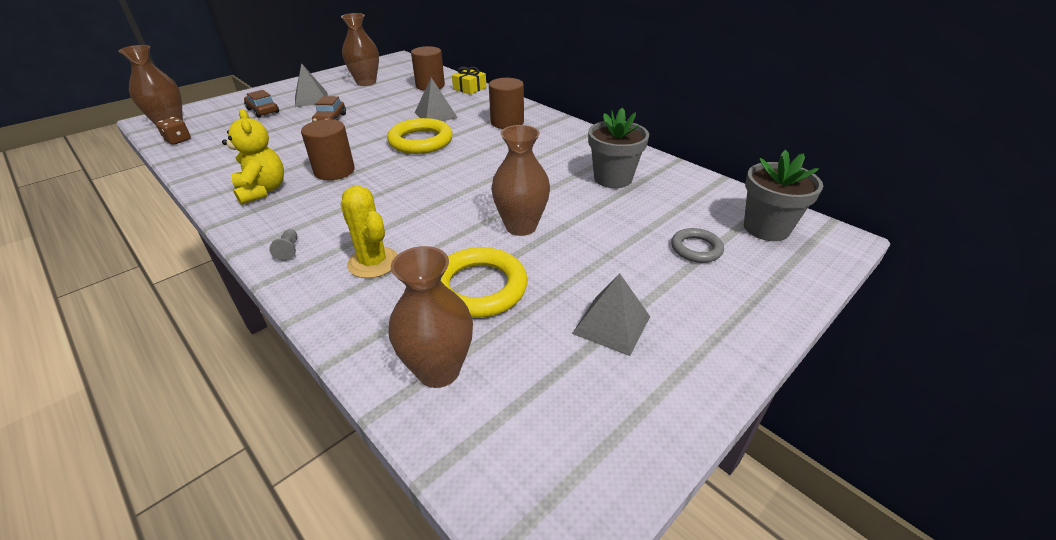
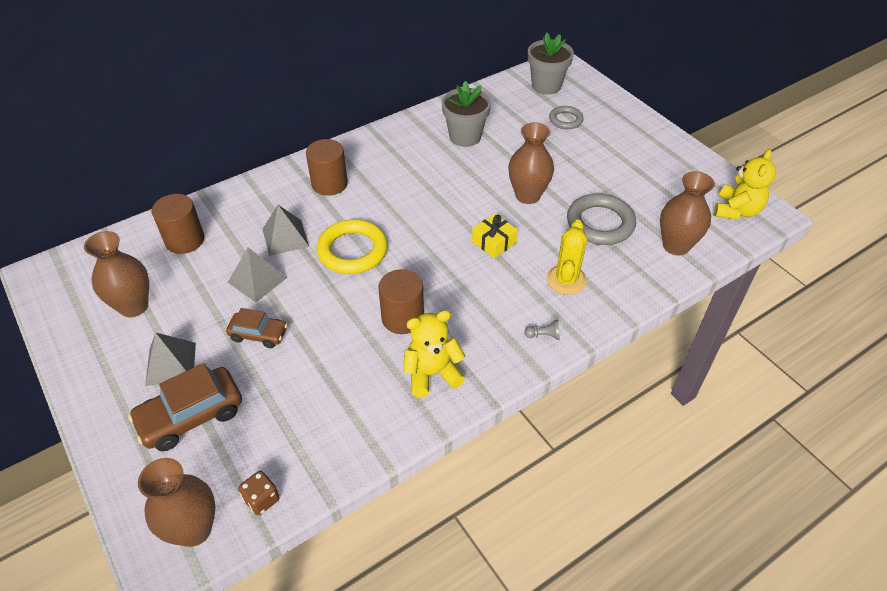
camera: 80 degrees left, 10 degrees up
brown car [244,90,279,118] -> brown car [128,363,242,451], size x1.65
yellow cactus [340,186,398,278] -> yellow cactus turned 45 degrees counterclockwise [547,220,587,295]
yellow ring [441,247,528,318] -> grey ring [567,193,636,245]
yellow gift [452,67,486,95] -> yellow gift moved to [472,213,518,258]
grey pyramid [572,273,650,356] -> grey pyramid moved to [228,247,287,302]
none -> yellow teddy bear [714,149,776,220]

